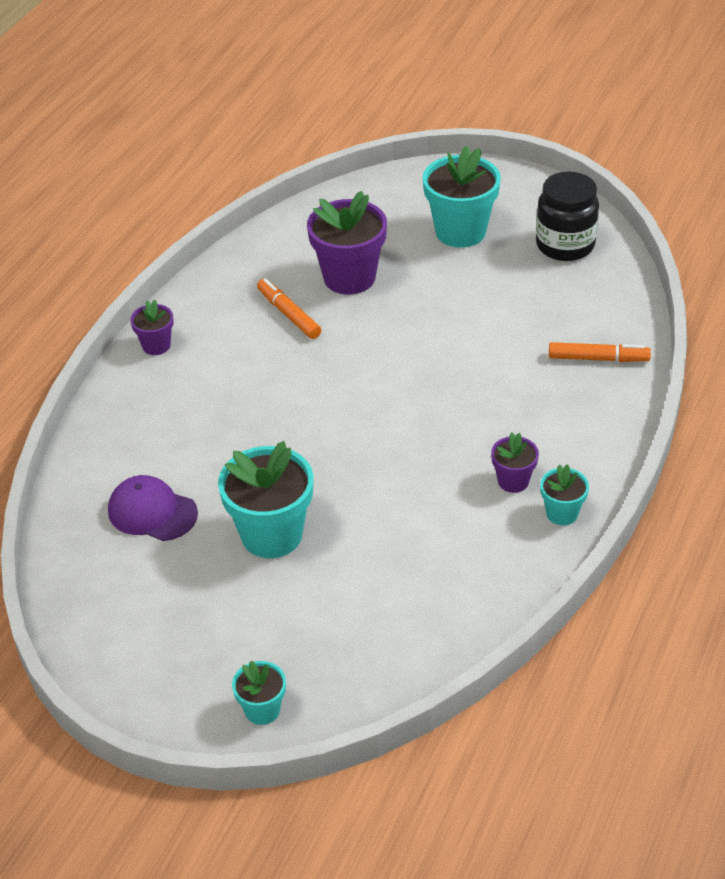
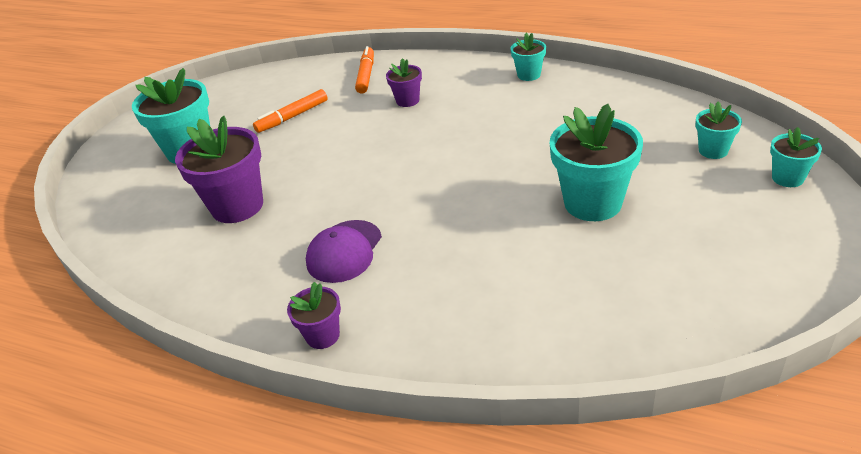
camera: 90 degrees left, 5 degrees down
purple cap [108,475,198,541] -> purple cap moved to [306,220,382,283]
orange marker [257,278,321,339] -> orange marker moved to [253,89,328,133]
purple flower pot [491,433,539,493] -> purple flower pot moved to [386,58,422,107]
black jar [536,172,599,261] -> none
none -> turquoise flower pot [696,101,742,159]

